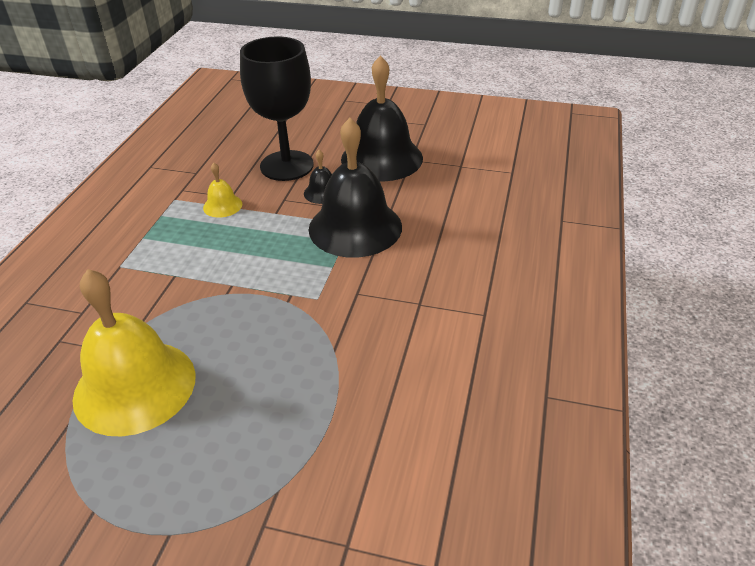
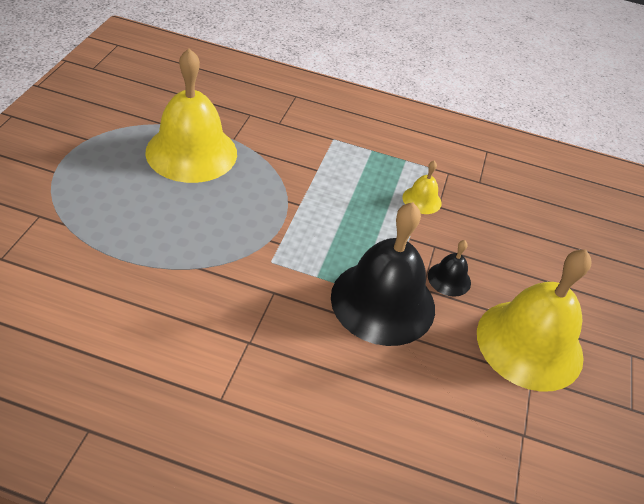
camera: 85 degrees right, 5 degrees up
black goblet [240,36,314,181] -> none
black bell [341,56,423,182] -> yellow bell [477,249,591,392]

